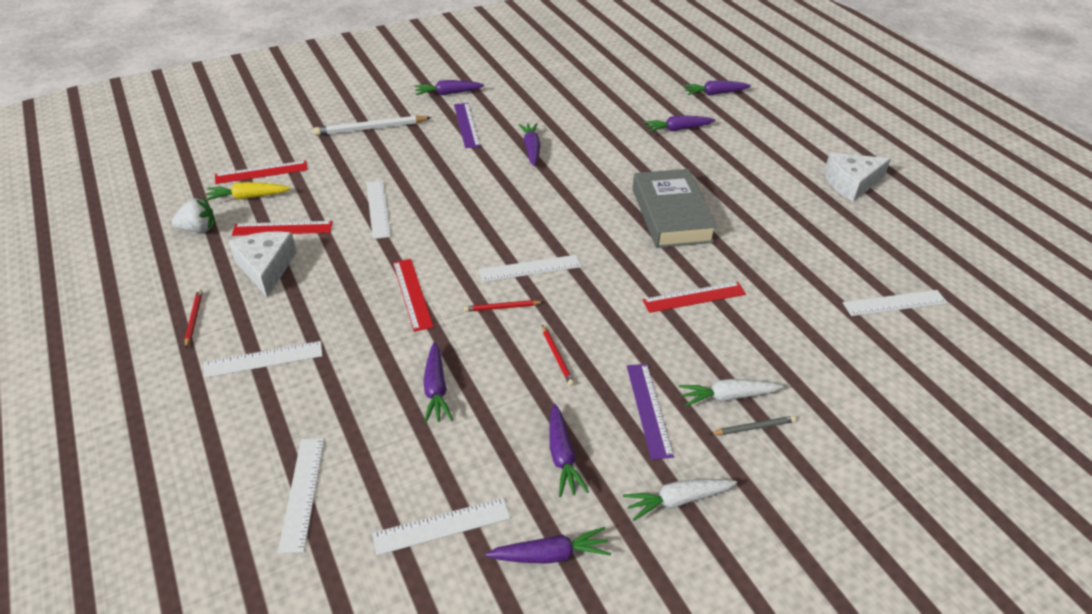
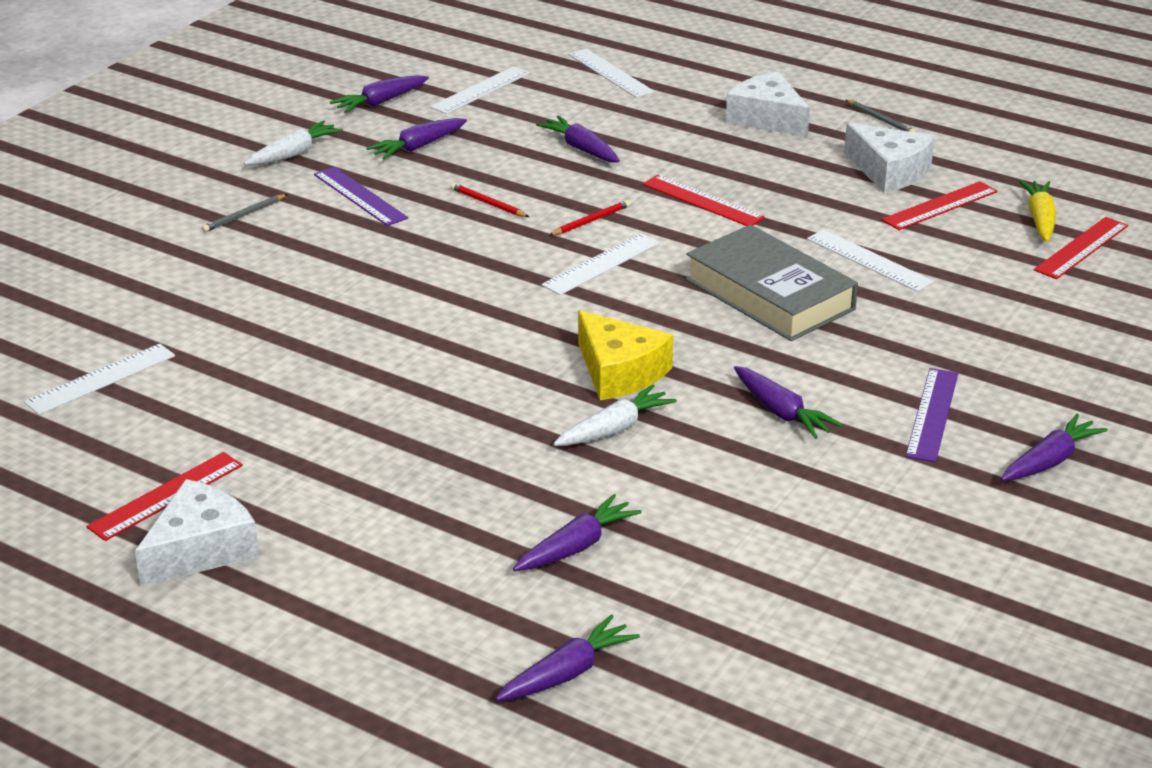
camera: 150 degrees right, 10 degrees down
white strawberry [172,198,215,233] -> none
red pencil [185,289,203,348] -> grey pencil [846,100,916,132]
white ruler [204,341,323,378] -> white cheese [726,71,810,137]
yellow carrot [205,182,291,201] -> yellow carrot turned 45 degrees counterclockwise [1019,180,1056,242]
white pencil [313,115,431,136] -> none
purple ruler [454,103,481,148] -> purple ruler turned 60 degrees clockwise [905,368,958,462]
purple carrot [549,403,589,497] -> purple carrot turned 90 degrees counterclockwise [366,118,467,160]
grey book [632,169,717,248] -> grey book moved to [685,224,858,341]
red ruler [642,281,746,313] -> red ruler moved to [86,452,243,541]
white carrot [679,379,783,406] -> white carrot moved to [553,385,677,446]
none -> yellow cheese [578,310,673,400]

